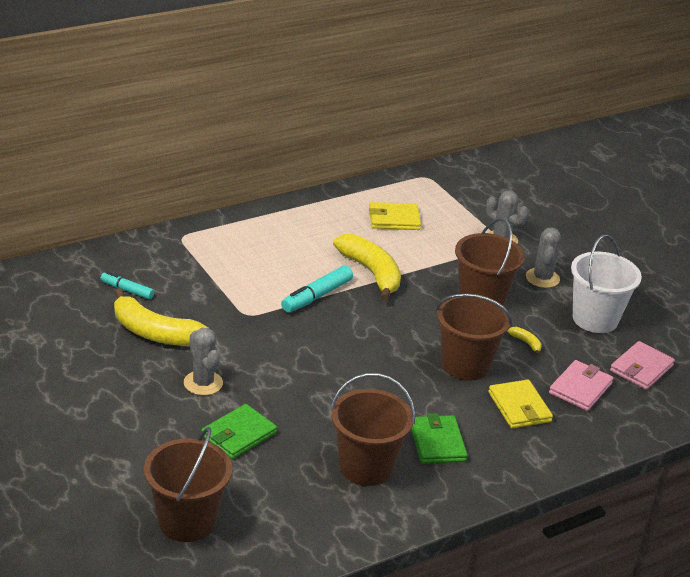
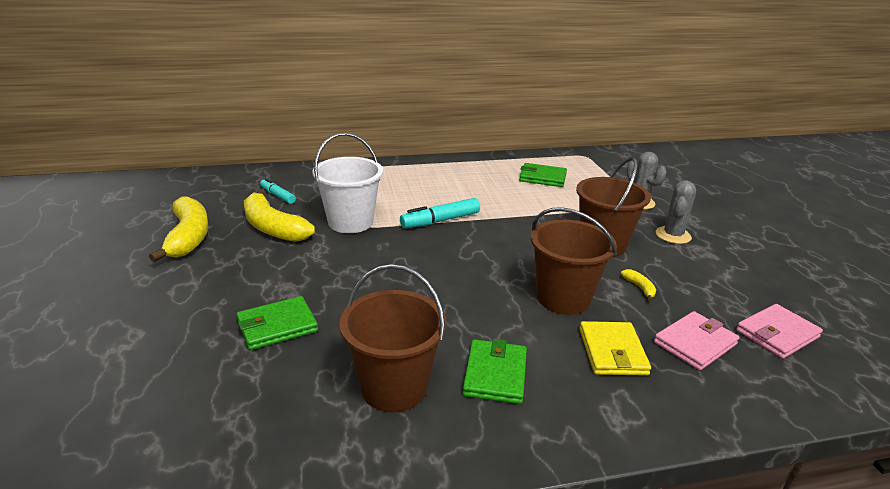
camera: 20 degrees right, 5 degrees down
brown bucket [144,427,232,542] -> none
grey cactus [184,328,223,396] -> none
yellow banana [333,234,401,301] -> yellow banana moved to [149,196,208,262]
yellow wallet [369,202,421,230] -> green wallet [519,163,567,187]
white bucket [571,235,642,333] -> white bucket moved to [312,133,383,233]

